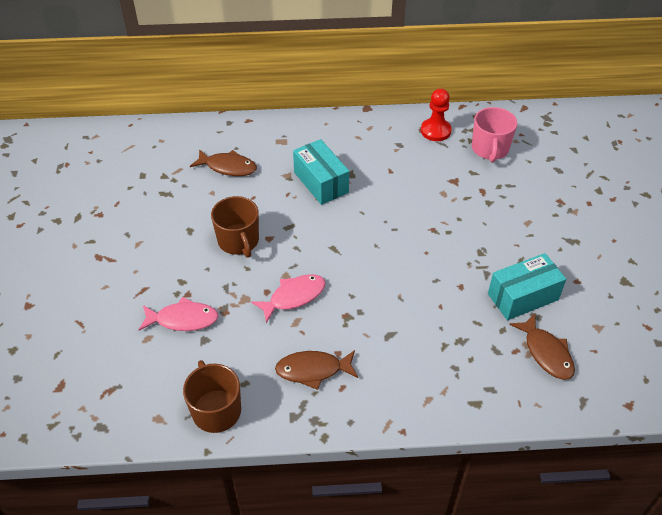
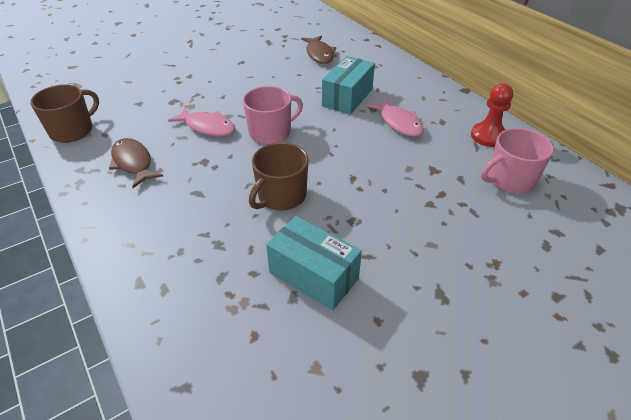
camera: 60 degrees right, 5 degrees down
pink fish [138,297,218,331] -> pink fish moved to [366,97,424,137]
brown mug [211,196,259,258] -> brown mug moved to [249,142,309,210]
brown fish [509,314,575,380] -> none
none -> pink mug [243,86,303,145]

